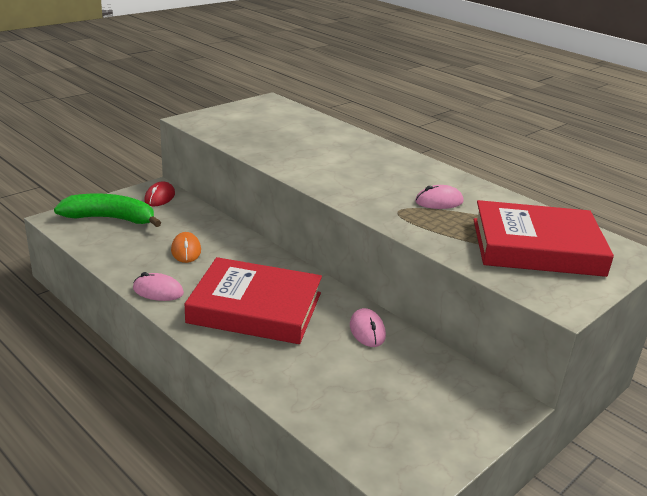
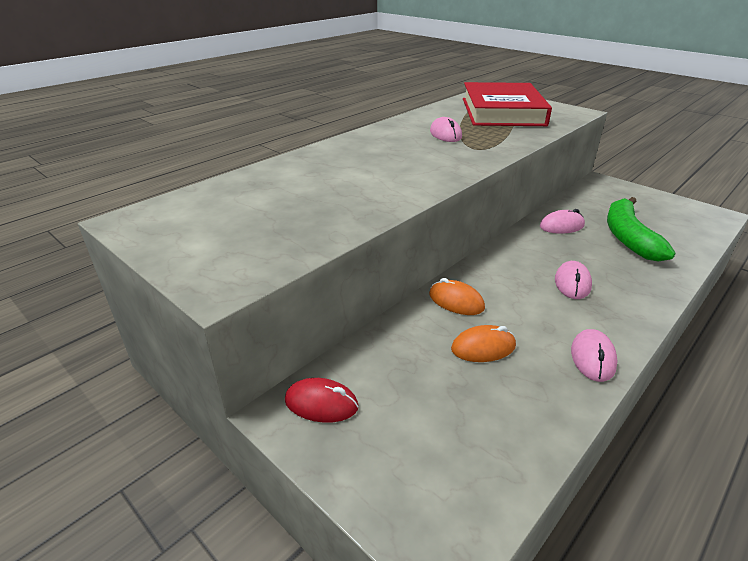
camera: 90 degrees left, 5 degrees up
green banana [54,194,161,227] -> green banana moved to [607,197,675,261]
red book [184,257,322,344] -> pink mouse [555,261,592,299]
none -> orange mouse [429,278,485,315]

